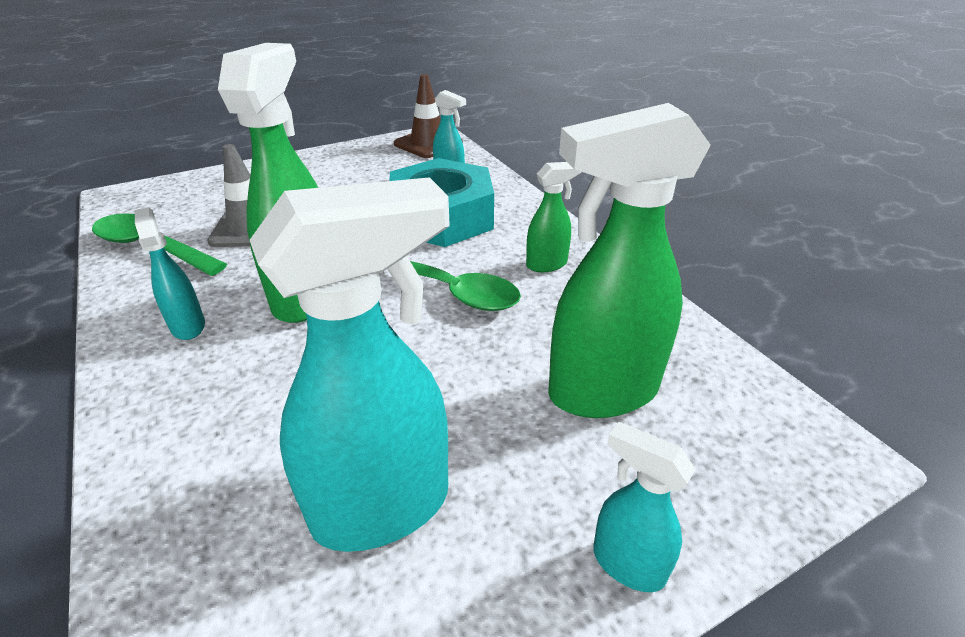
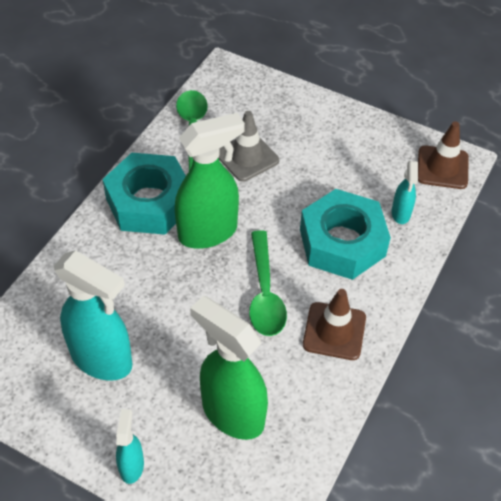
camera: 55 degrees right, 15 degrees up
turquoise spray bottle [135,207,205,340] -> turquoise nut [103,153,186,235]
green spray bottle [526,162,581,272] -> brown traffic cone [303,289,366,360]

